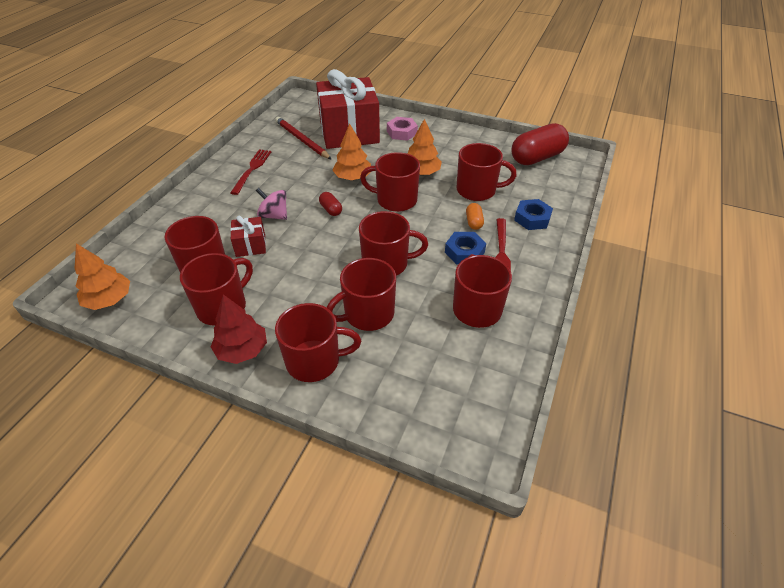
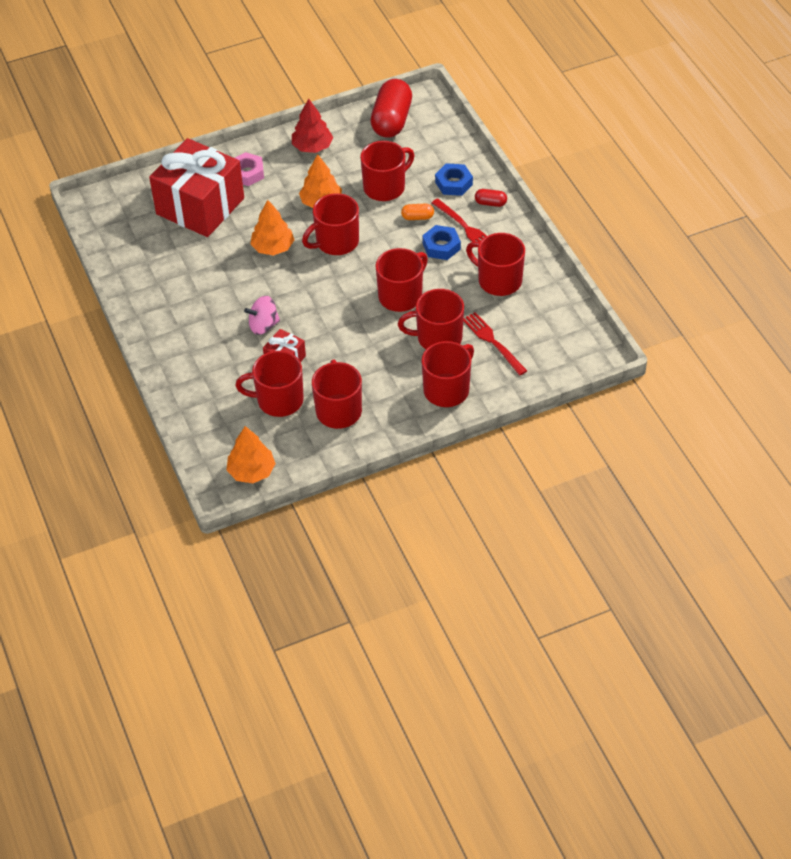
camera: 45 degrees left, 5 degrees up
red tree [211,294,267,364] -> red tree moved to [292,99,333,153]
red fork [230,149,271,195] -> red fork moved to [463,312,527,375]
red pencil [275,117,331,159] -> none
red capsule [319,192,342,216] -> red capsule moved to [475,189,507,207]
red mug [327,258,396,331] -> red mug turned 75 degrees clockwise [398,289,464,349]
orange capsule [466,203,484,230] -> orange capsule turned 45 degrees counterclockwise [401,204,434,220]

